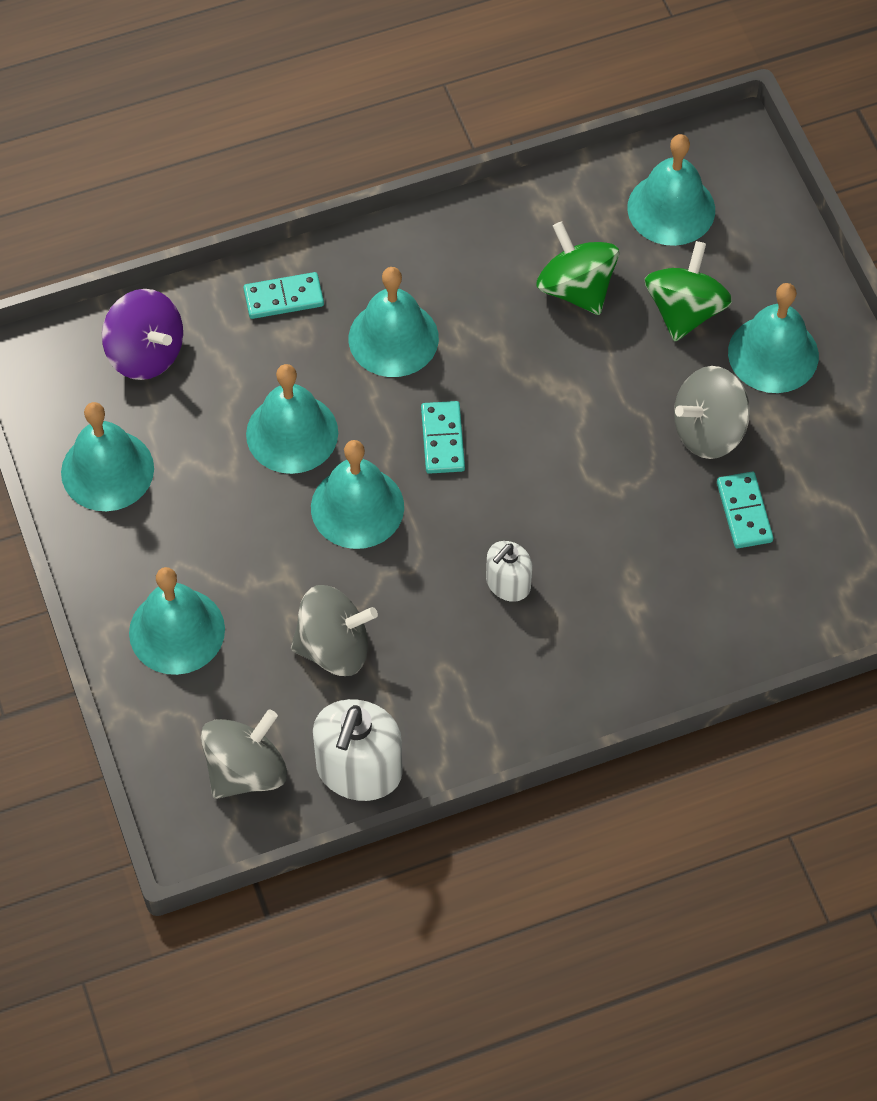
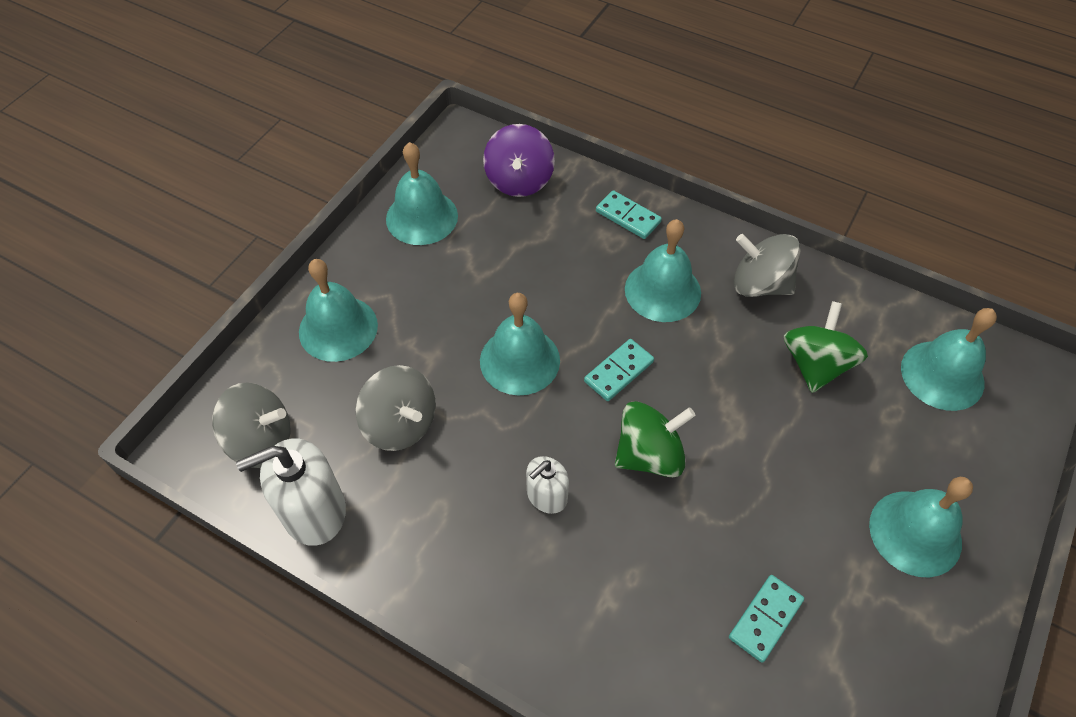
camera: 50 degrees right, 5 degrees down
turquoise bell [246,364,338,474] -> none
white soap dispenser [486,541,532,602] -> white soap dispenser turned 45 degrees counterclockwise [526,456,569,514]
green spinning top [645,241,732,342] -> green spinning top moved to [615,401,696,477]
grey spinning top [674,366,750,459] -> grey spinning top moved to [734,234,800,297]

